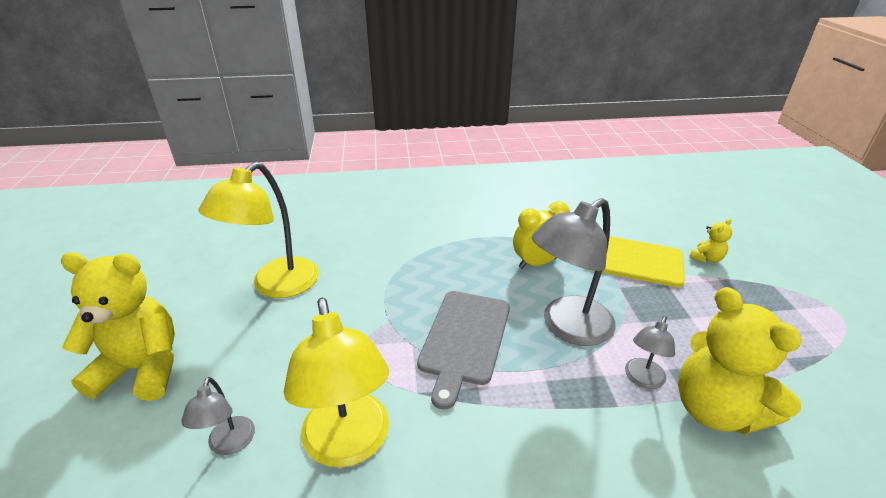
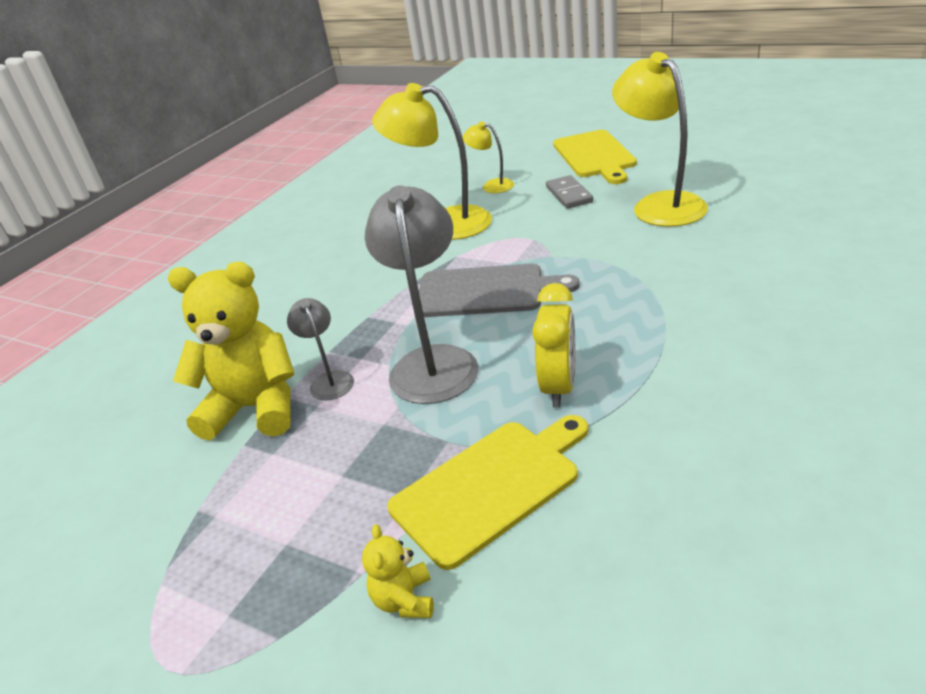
camera: 130 degrees right, 0 degrees up
yellow teddy bear [60,252,175,401] -> yellow cutting board [553,130,637,184]
grey lamp [181,377,255,455] -> yellow lamp [463,122,514,193]
grey cutting board [417,291,510,410] -> grey cutting board turned 135 degrees clockwise [419,263,580,317]
none -> grey domino [546,175,593,209]

